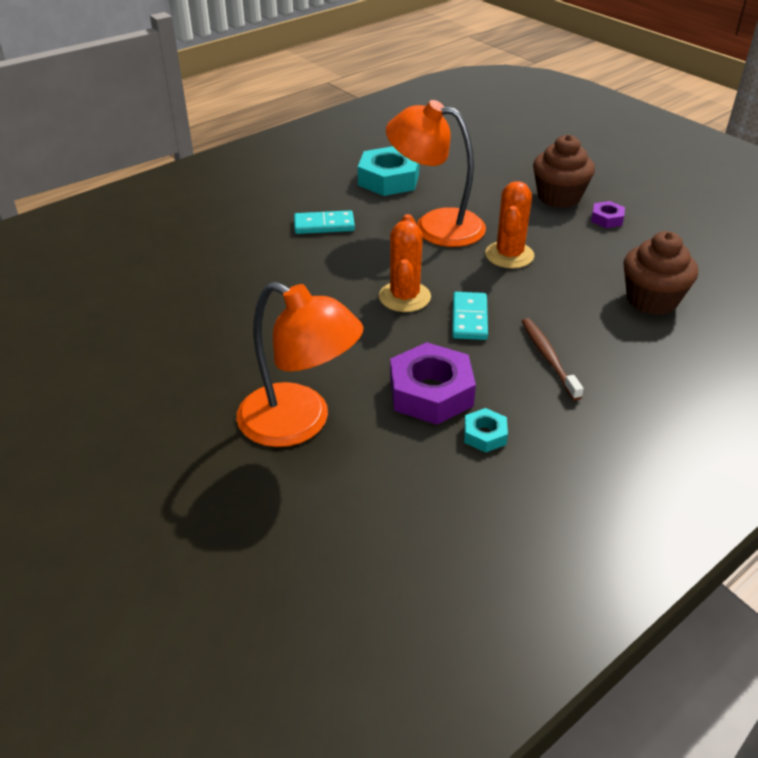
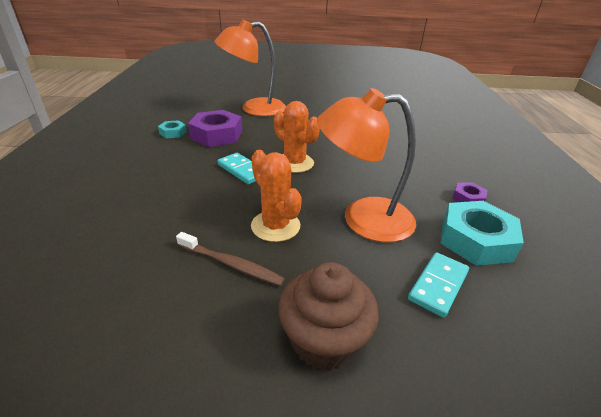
camera: 130 degrees right, 5 degrees down
turquoise domino [294,210,355,234] -> turquoise domino moved to [408,252,469,318]
orange lamp [386,100,486,247] -> orange lamp turned 150 degrees counterclockwise [317,88,416,242]
brown toothbrush [522,318,584,401] -> brown toothbrush moved to [176,232,285,286]
purple nut [591,201,625,228] -> purple nut moved to [452,182,487,202]
brown cupcake [623,231,698,315] -> none

